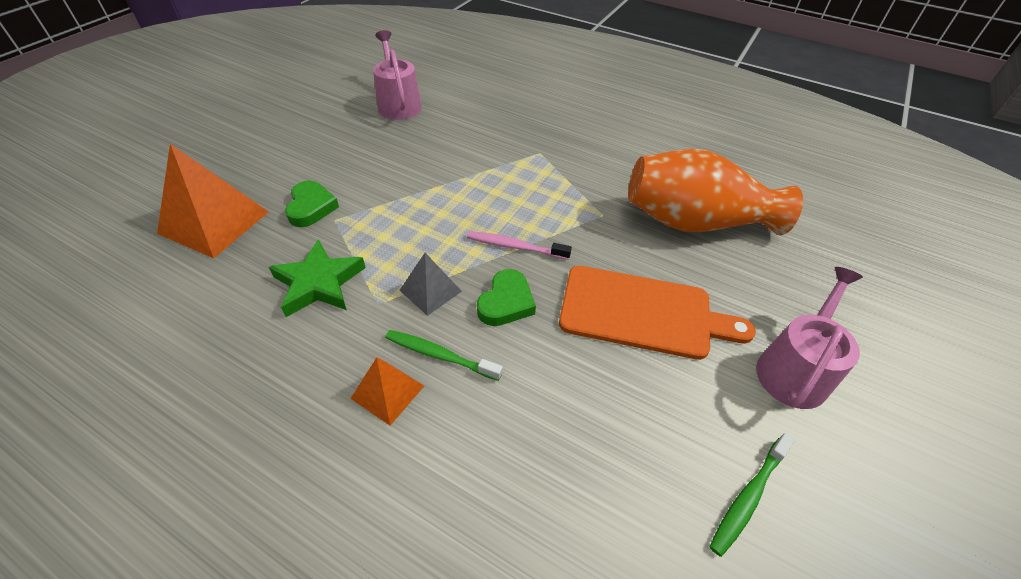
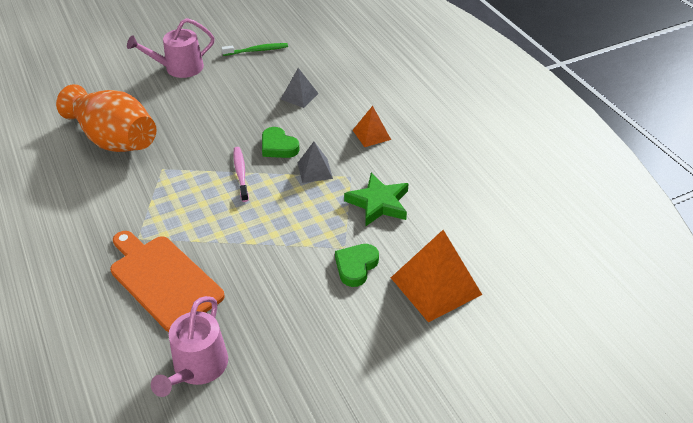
camera: 145 degrees left, 5 degrees down
green toothbrush [385,330,503,381] -> none
pink toothbrush [467,231,572,260] -> pink toothbrush turned 150 degrees counterclockwise [233,147,249,202]
green heart [477,269,536,326] -> green heart turned 105 degrees counterclockwise [262,127,300,158]
orange cutting board [559,266,756,360] -> orange cutting board moved to [110,231,225,332]
none -> grey pyramid [280,68,319,108]

